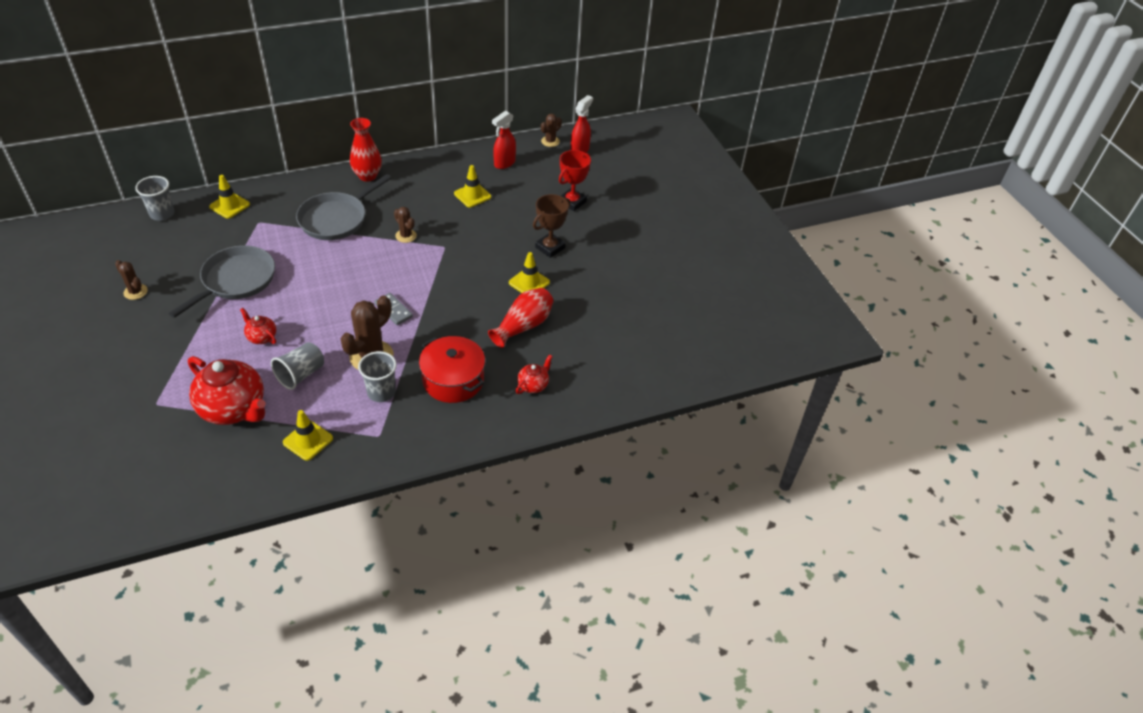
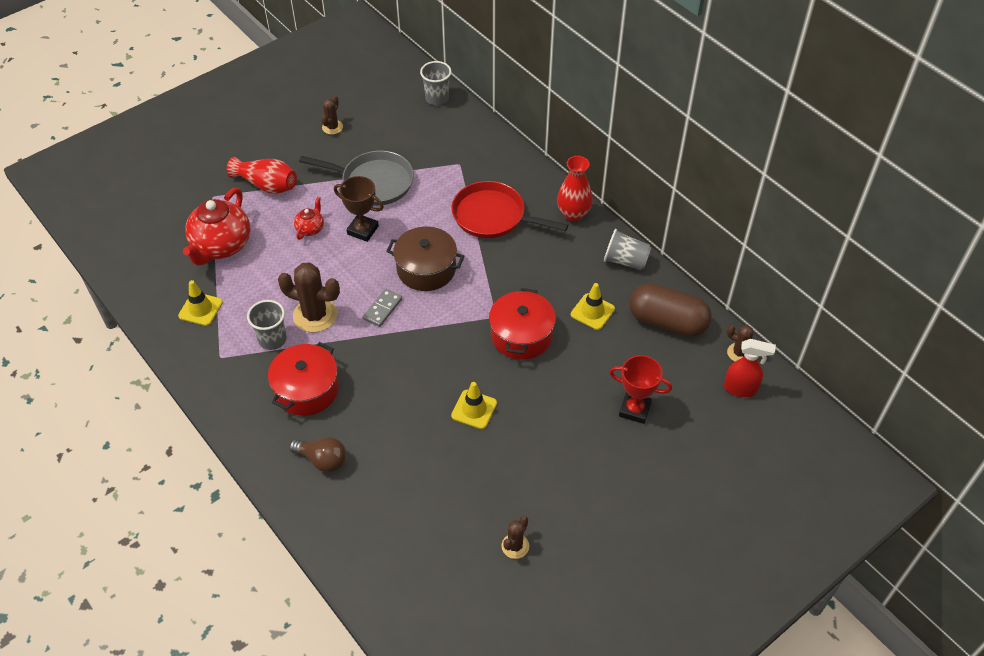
camera: 75 degrees right, 5 degrees up
yellow traffic cone [209,175,250,219] -> none
grey cup [271,342,324,390] -> grey cup moved to [604,229,651,270]
grey pan [296,174,391,240] -> red pan [451,181,568,238]
brown cactus [394,207,417,243] -> brown cactus moved to [501,516,529,559]
red vase [488,288,553,348] -> red vase moved to [227,157,297,194]
red spray bottle [492,111,516,169] -> brown capsule [629,283,712,337]
red teapot [516,355,553,394] -> brown light bulb [289,437,346,473]
brown trophy [533,194,570,258] -> brown trophy moved to [334,176,384,242]
none -> brown pot [386,227,464,291]
none -> red pot [489,288,556,360]

